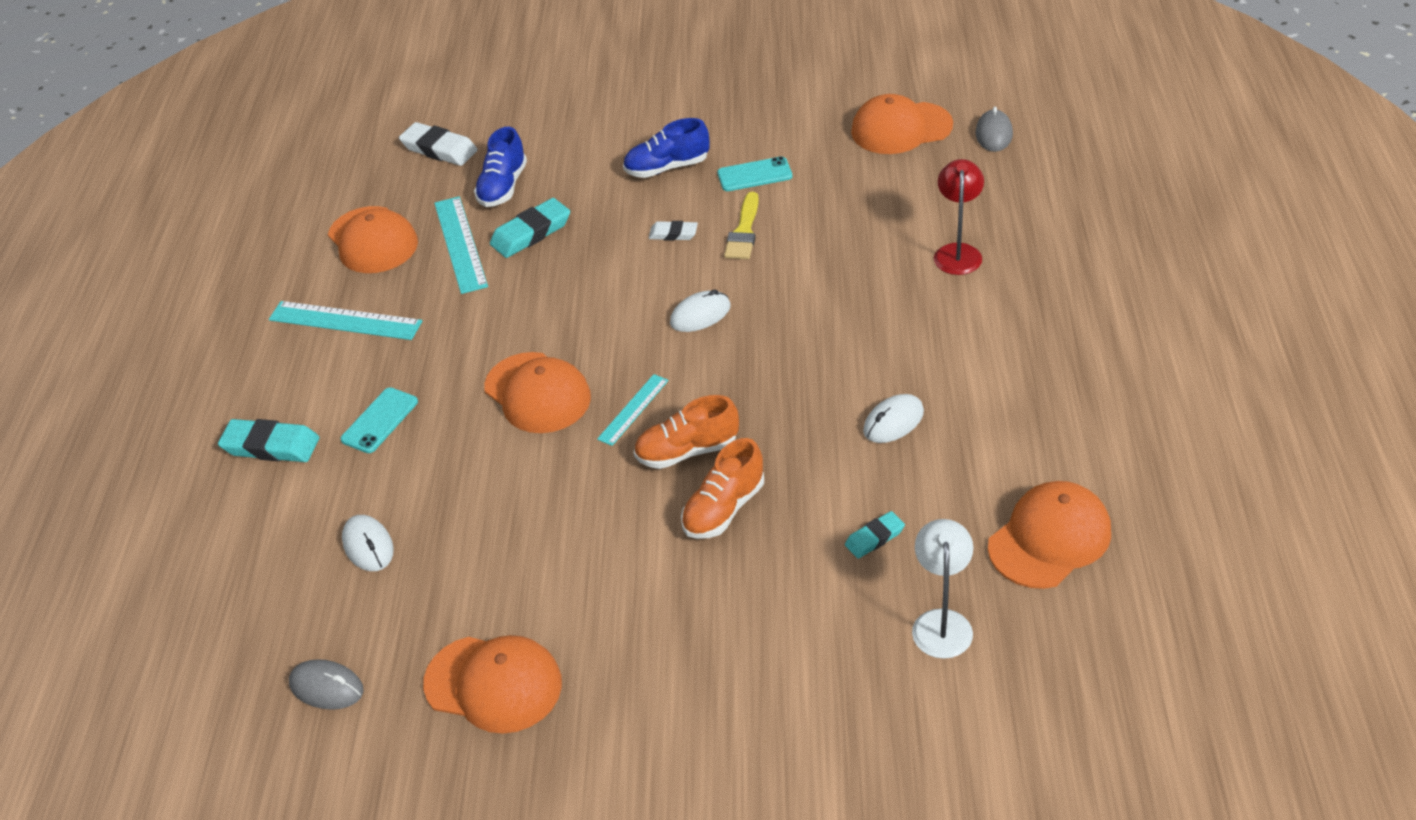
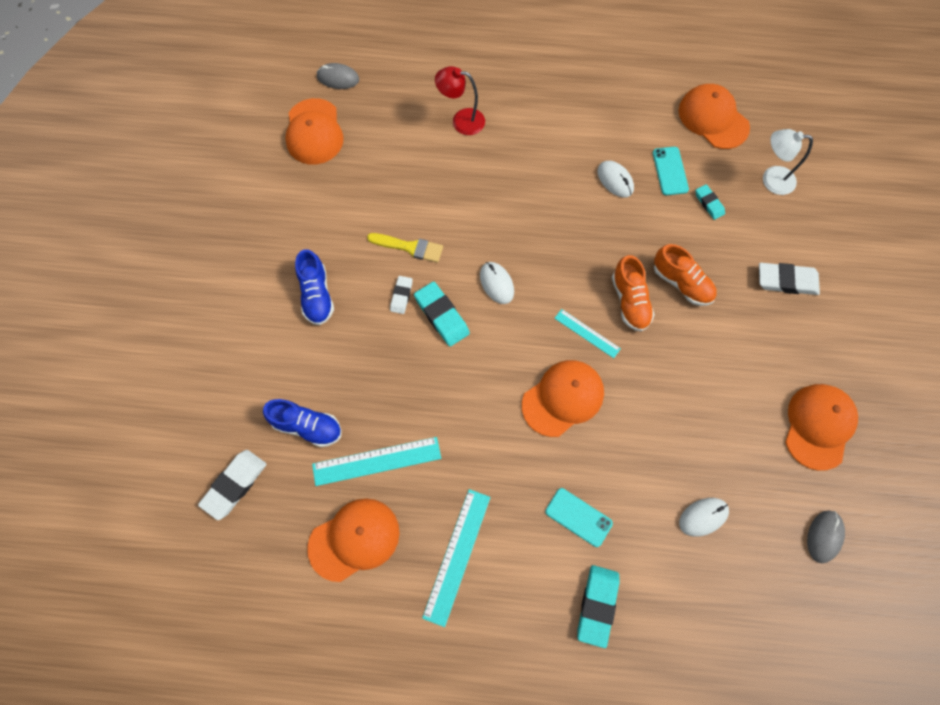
camera: 90 degrees left, 25 degrees up
turquoise eraser [490,198,570,258] -> turquoise eraser moved to [414,282,470,346]
turquoise phone [717,156,792,191] -> turquoise phone moved to [653,147,689,195]
none -> white eraser [759,263,820,295]

